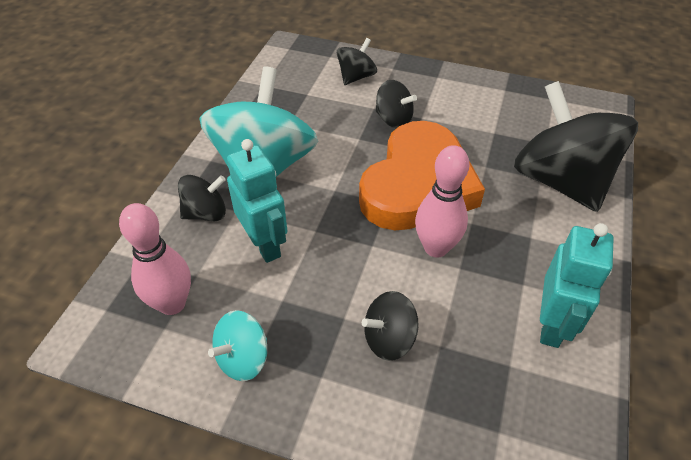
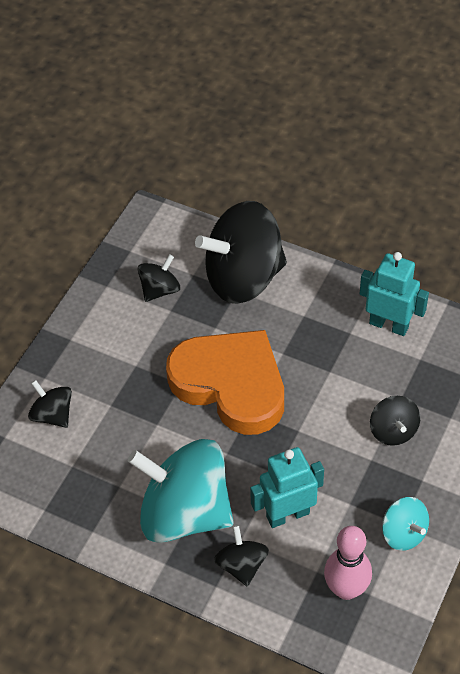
camera: 80 degrees left, 5 degrees up
black spinning top [375,80,417,128] -> black spinning top moved to [137,254,180,302]
pink bowling pin [415,145,469,257] -> none

